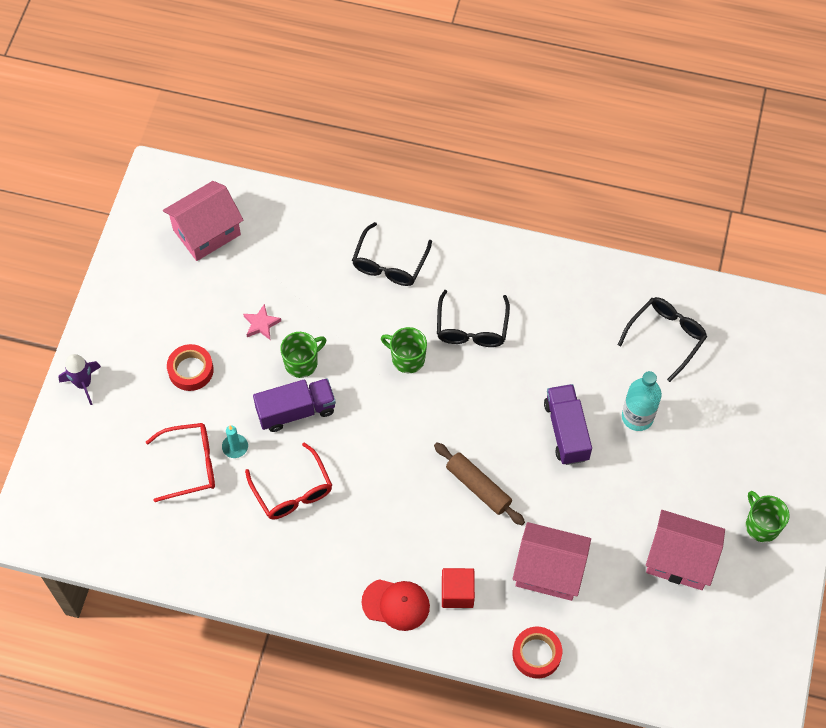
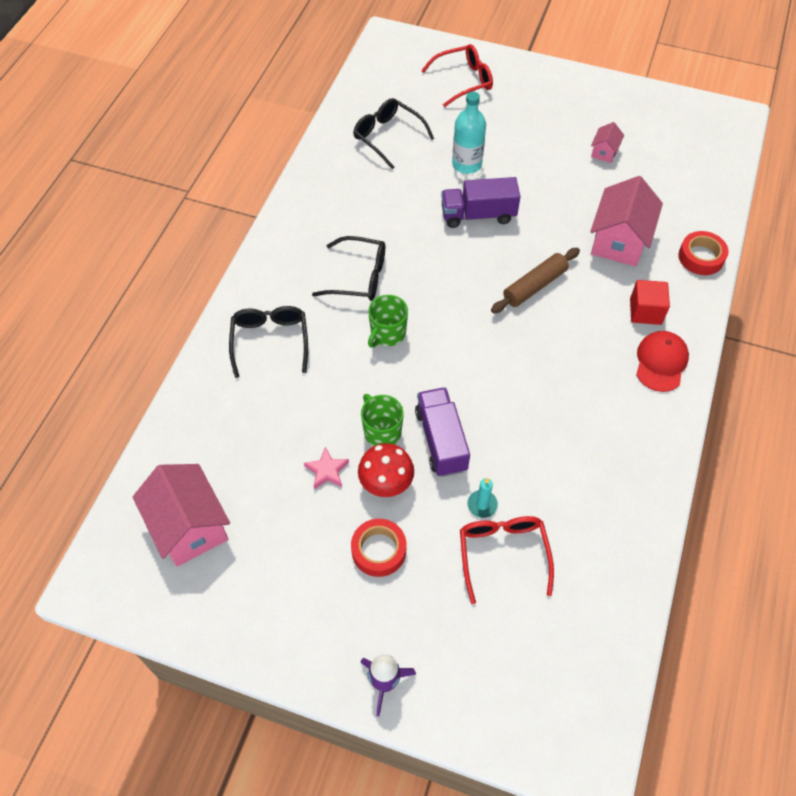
camera: 85 degrees left, 5 degrees down
red glasses [245,443,332,520] -> red glasses moved to [421,44,493,107]
black glasses [352,222,432,286] -> black glasses turned 120 degrees counterclockwise [229,306,308,378]
pink house [646,510,725,590] -> pink house [591,122,624,163], size x0.48
green mug [746,491,789,542] -> none
none -> red mushroom [358,443,414,497]

